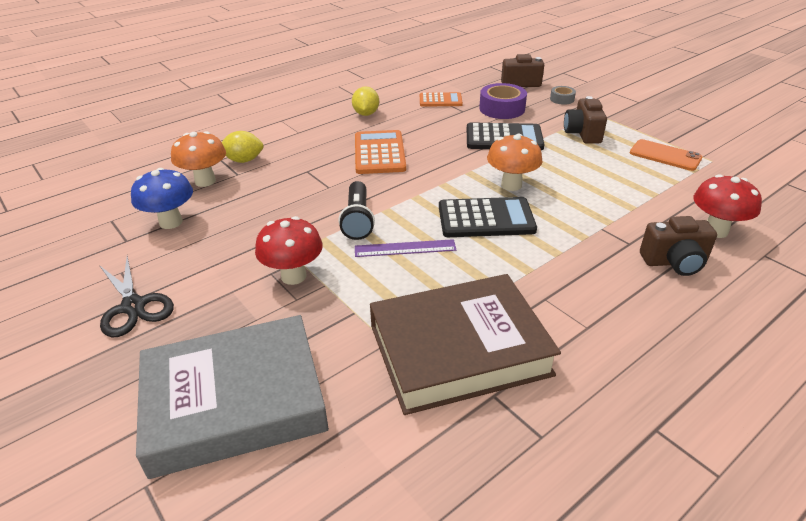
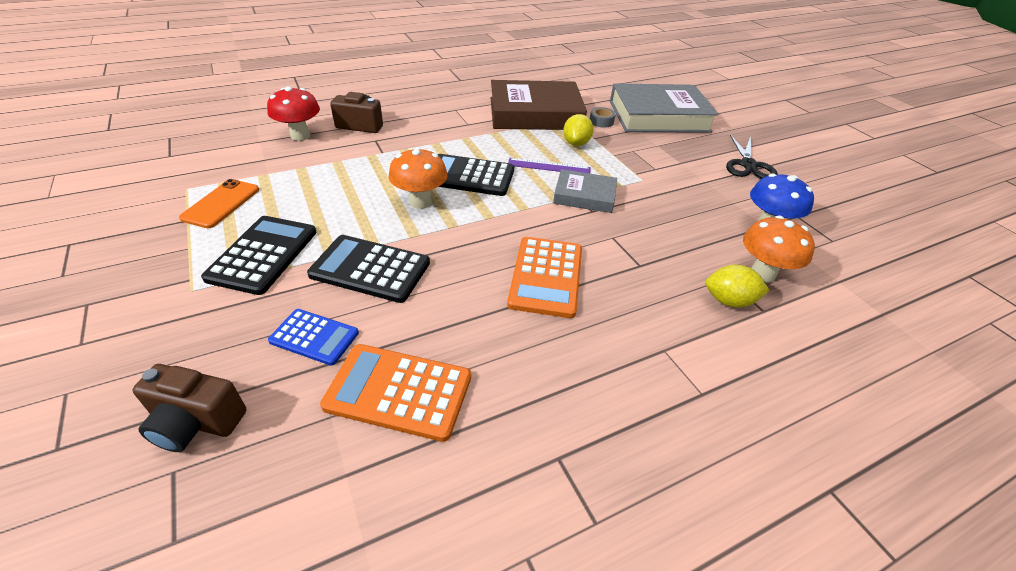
camera: 170 degrees left, 5 degrees up
black scissors [99,256,174,338] -> black scissors turned 150 degrees counterclockwise [726,135,778,179]
red mushroom [255,216,323,285] -> none
black flashlight [339,181,375,240] -> grey book [553,169,617,213]
yellow lemon [352,86,379,116] -> yellow lemon moved to [563,114,594,146]
orange calculator [420,92,463,107] -> orange calculator [320,344,471,442], size x1.58
purple tape [479,83,527,119] -> blue calculator [268,309,359,366]
grey tape [550,86,576,105] -> grey tape moved to [590,107,616,128]
brown camera [564,96,607,144] -> black calculator [201,216,317,295]
orange phone [630,139,703,171] -> orange phone turned 60 degrees clockwise [179,179,259,228]

